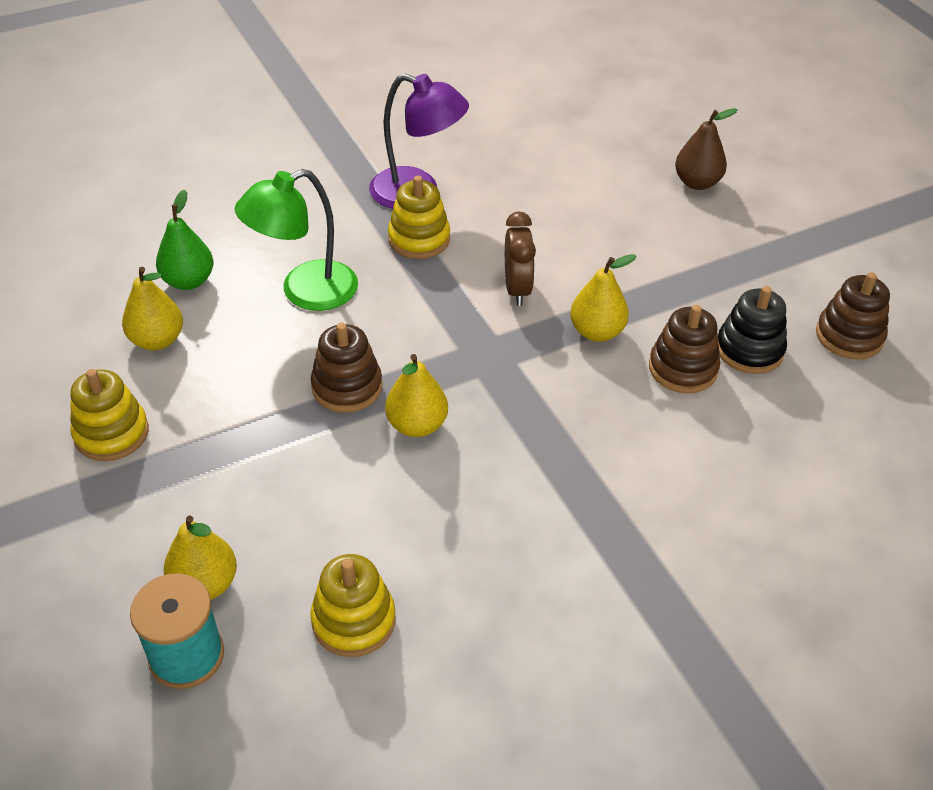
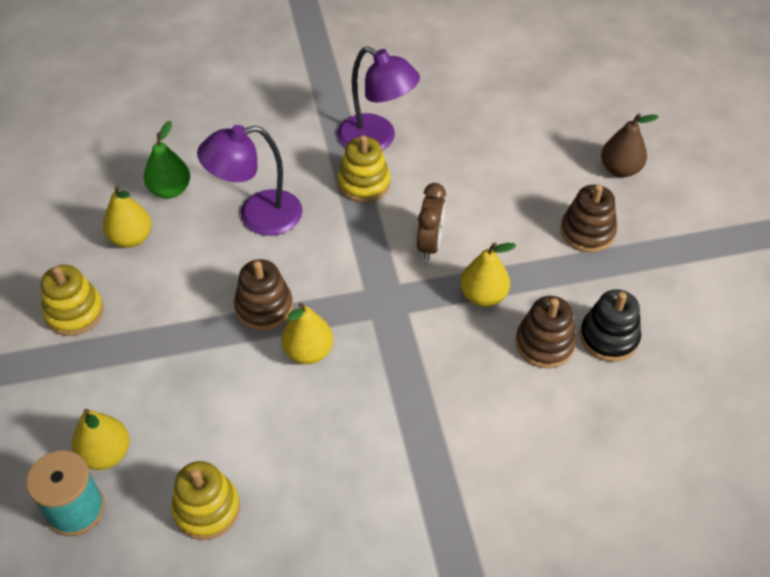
camera: 15 degrees right, 5 degrees up
green lamp [234,169,358,311] -> purple lamp [197,125,302,236]
brown stacking toy [816,272,890,360] -> brown stacking toy moved to [561,184,617,253]

